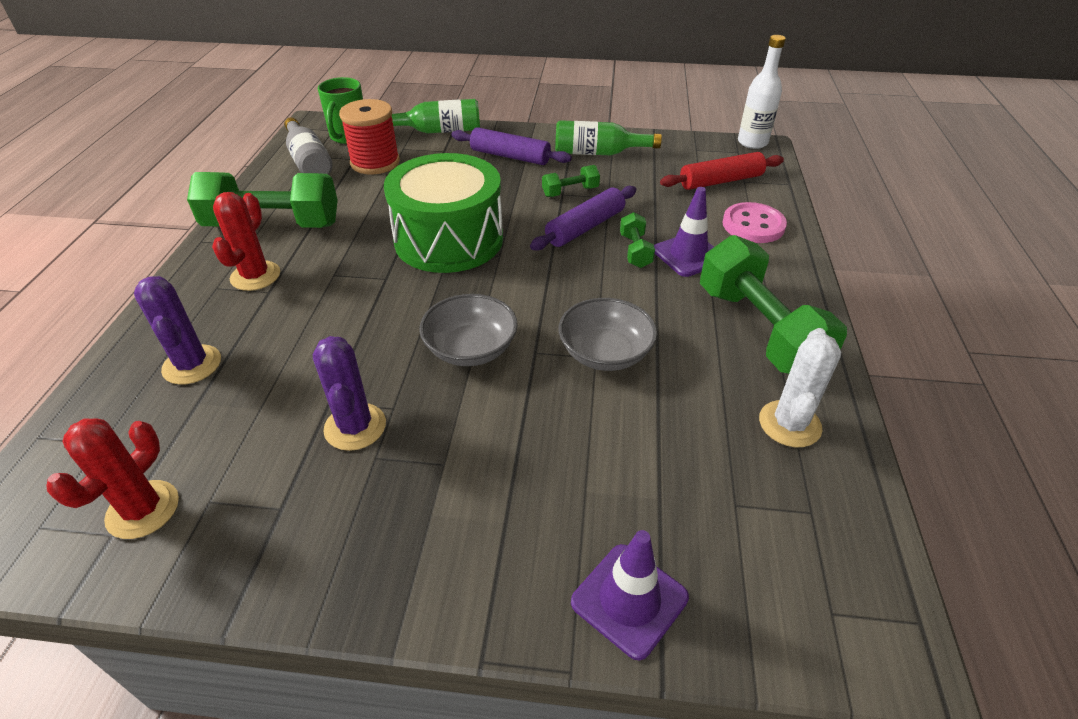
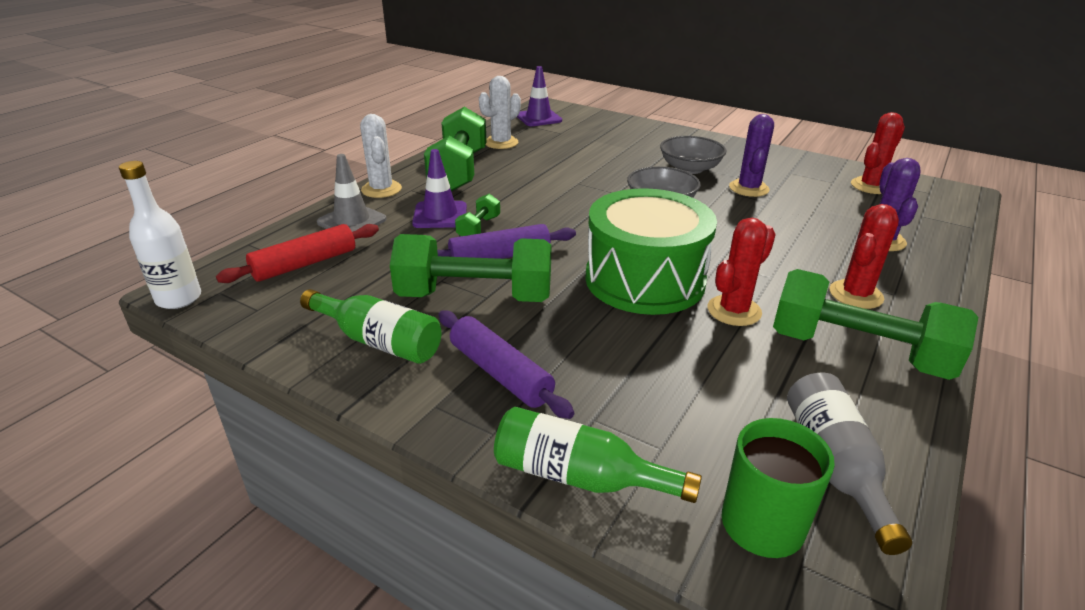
camera: 155 degrees left, 10 degrees down
red spool [339,99,400,175] -> none
green dumbbell [542,165,600,197] -> green dumbbell [390,234,551,302], size x2.18
grey bowl [559,298,657,371] -> grey bowl moved to [660,136,727,174]
purple traffic cone [571,530,689,661] -> purple traffic cone moved to [517,66,562,126]
red rolling pin [660,152,784,190] -> red rolling pin turned 45 degrees counterclockwise [216,224,379,283]
pink button [722,202,787,243] -> grey traffic cone [317,154,387,232]
none -> white cactus [360,114,402,198]
none -> red cactus [707,218,776,326]

